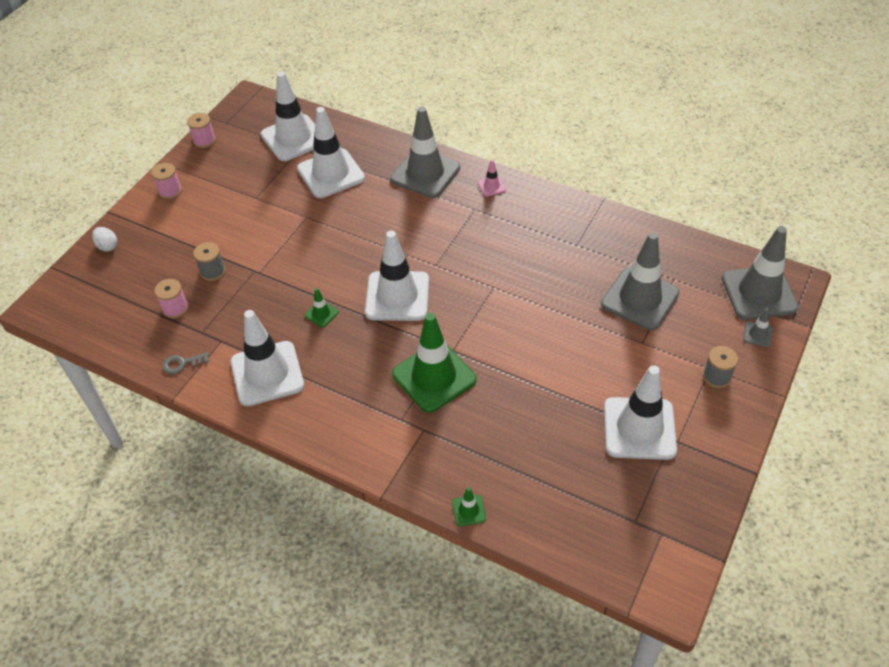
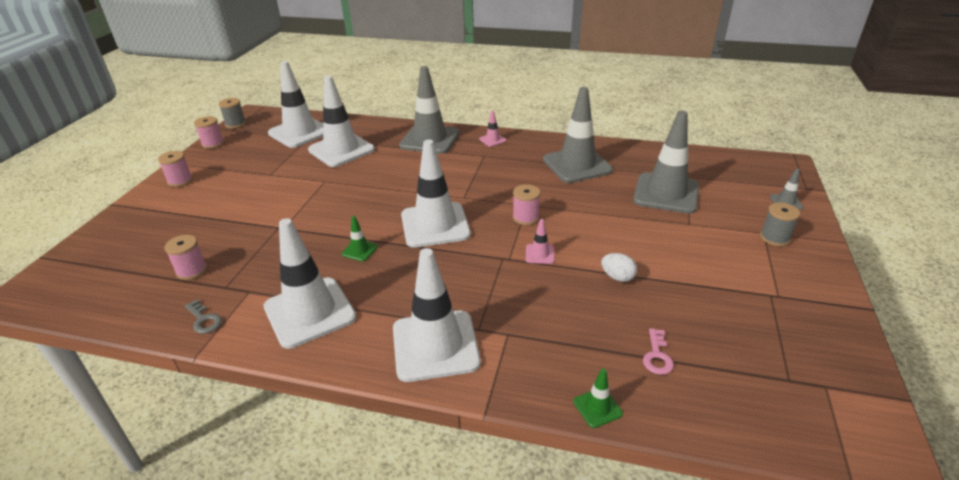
camera: 15 degrees left, 15 degrees down
white egg [92,227,117,252] -> white egg moved to [601,253,637,282]
grey key [163,352,209,374] -> grey key turned 105 degrees counterclockwise [185,299,222,334]
grey spool [193,242,225,281] -> grey spool moved to [218,98,246,129]
green traffic cone [392,313,477,413] -> none
white traffic cone [604,366,677,460] -> white traffic cone moved to [393,248,481,382]
grey traffic cone [722,226,798,320] -> grey traffic cone moved to [543,87,613,183]
none -> pink spool [513,184,541,225]
none -> pink traffic cone [526,219,555,264]
none -> pink key [643,328,674,375]

